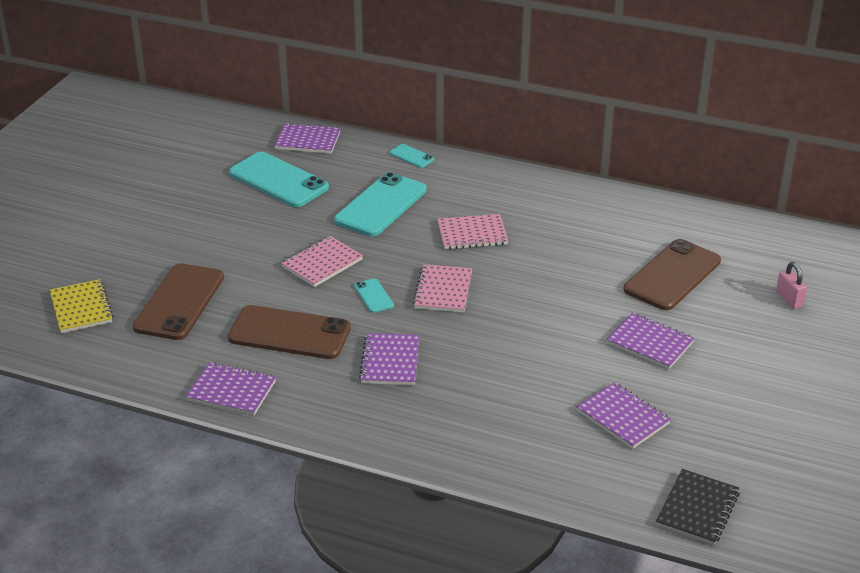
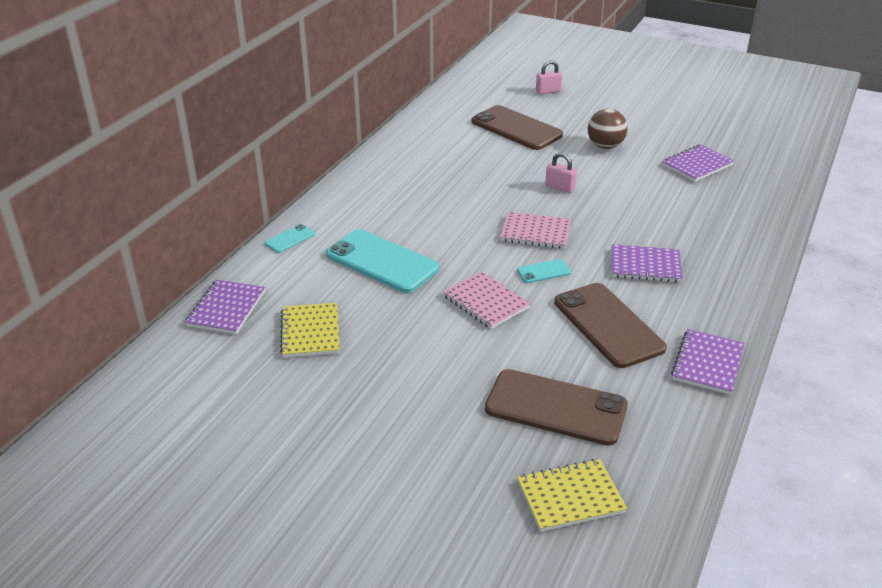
camera: 85 degrees left, 0 degrees up
brown phone [228,305,351,359] -> brown phone turned 45 degrees counterclockwise [554,283,667,368]
turquoise phone [229,152,329,207] -> yellow notebook [280,303,340,358]
pink notebook [438,214,508,249] -> none
purple notebook [607,312,695,369] -> brown ball [588,109,628,149]
black notebook [656,469,740,545] -> none
none -> pink padlock [545,152,577,193]

